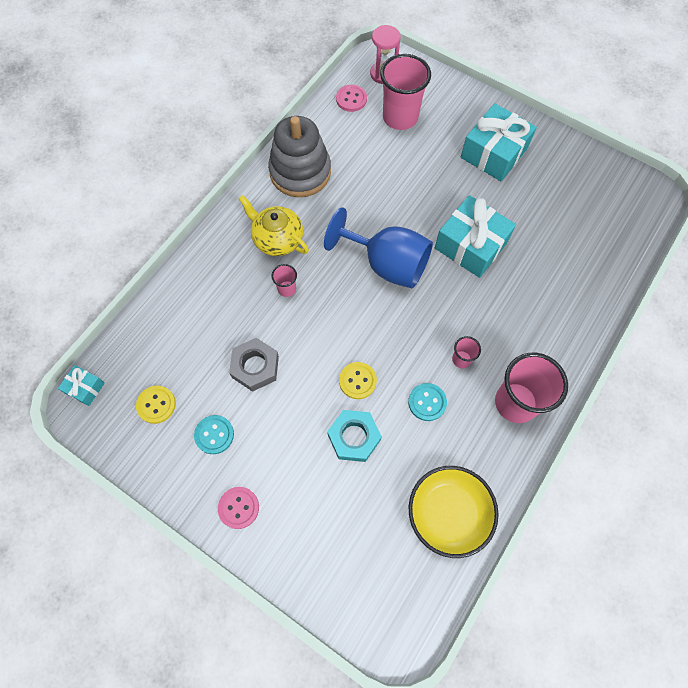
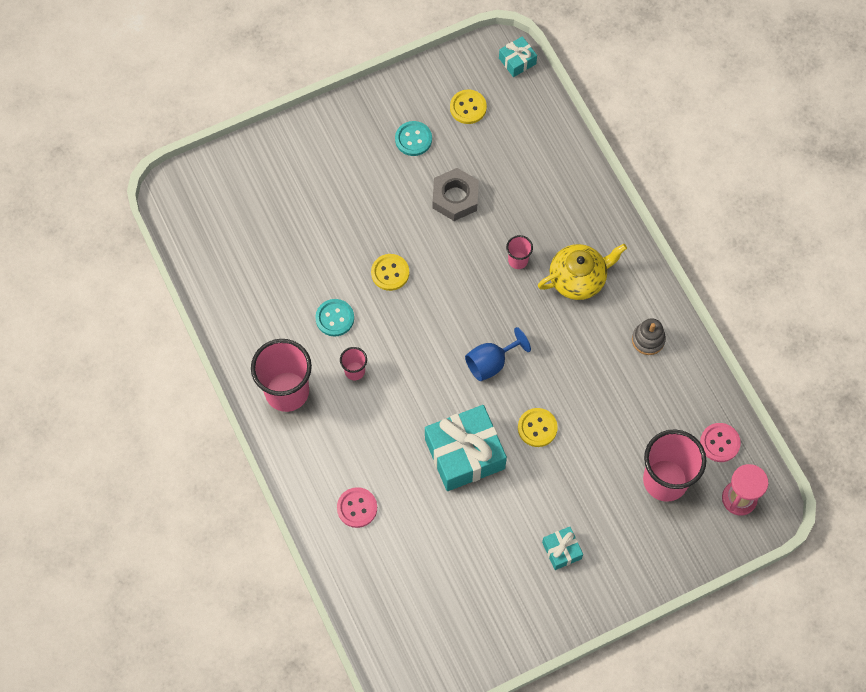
camera: 120 degrees right, 0 degrees up
pink button [218,487,259,529] -> pink button moved to [337,487,377,528]
grey stacking toy [268,116,331,197] -> grey stacking toy [632,318,666,355], size x0.45
blue goblet [324,207,433,288] -> blue goblet [465,327,531,381], size x0.56
turquoise nut [327,410,382,462] -> none
yellow bowl [409,466,499,558] -> none
turquoise gift [461,103,537,181] -> turquoise gift [542,527,583,570], size x0.49
none -> yellow button [518,408,558,447]

